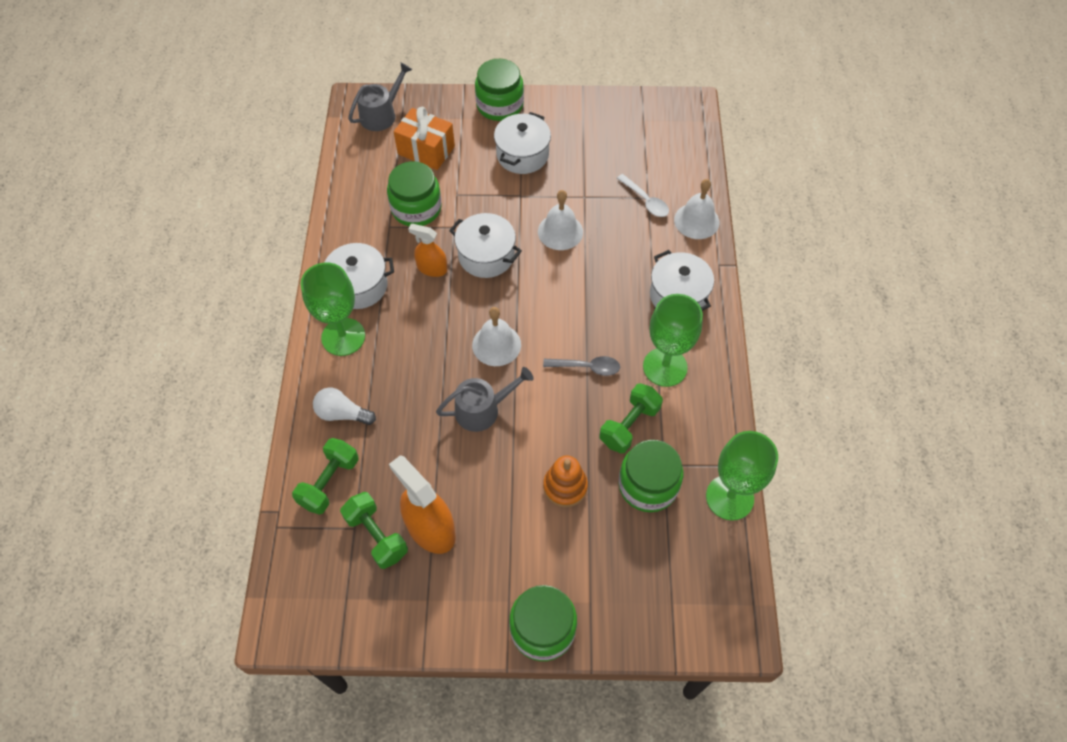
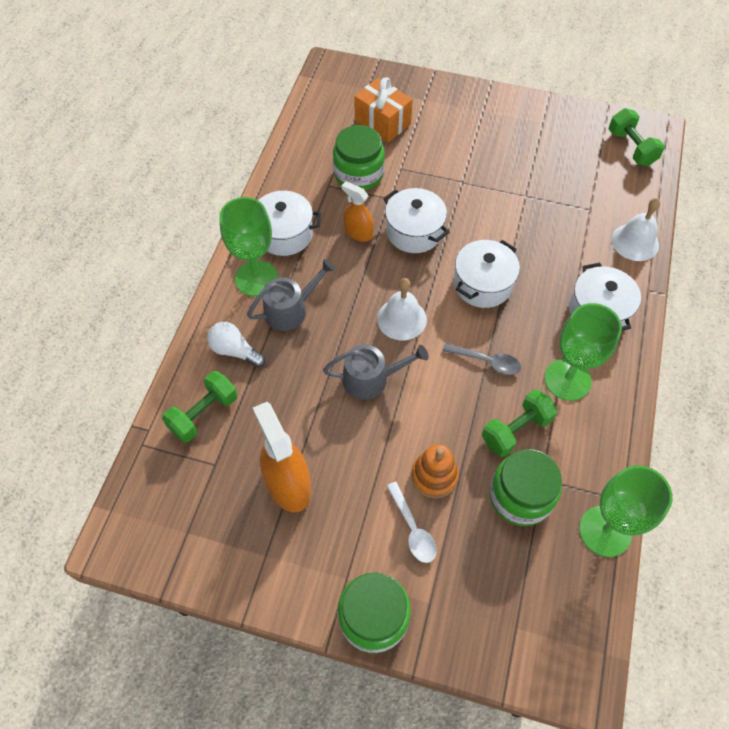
camera: 15 degrees right, 0 degrees up
green dumbbell [340,492,408,569] -> green dumbbell moved to [609,108,665,166]
grey watering can [348,62,412,131] -> grey watering can moved to [247,259,336,331]
green jar [475,59,524,121] -> none
white pot [494,112,551,174] -> white pot moved to [454,240,520,308]
white bell [538,190,583,250] -> none
white spoon [617,174,669,217] -> white spoon moved to [387,482,437,563]

